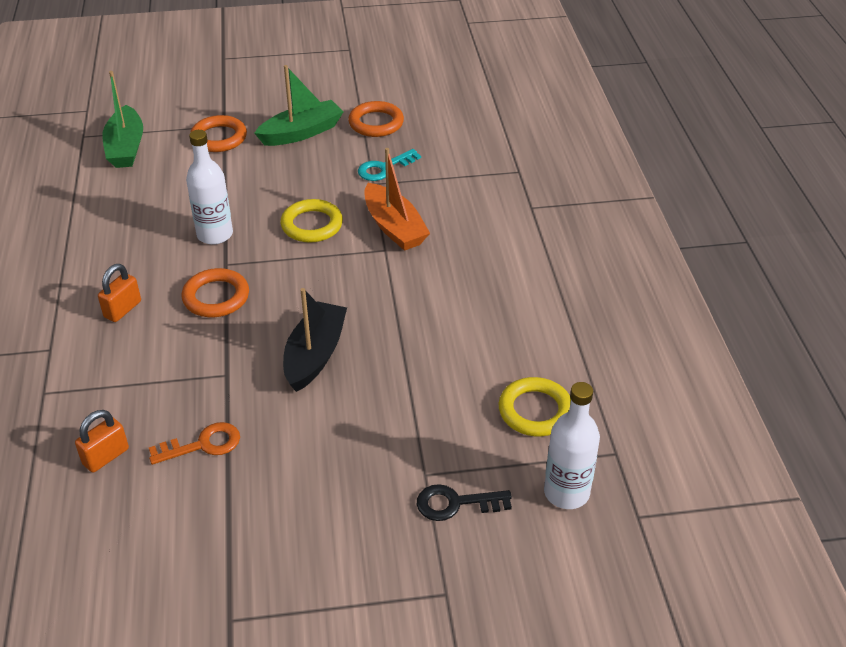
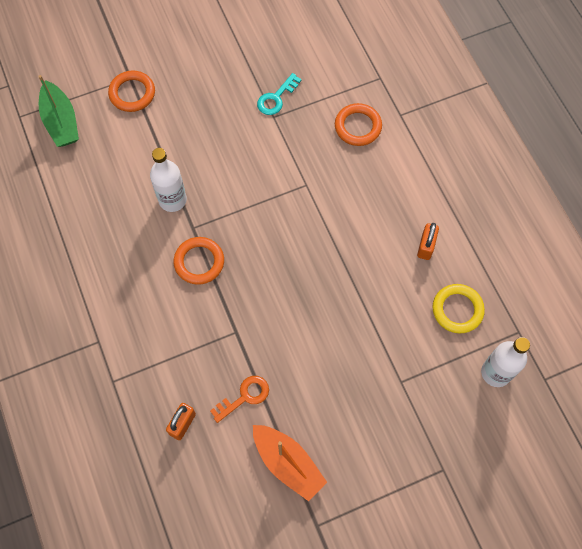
camera: 15 degrees left, 25 degrees up
orange padlock [98,264,141,322] -> orange padlock moved to [417,223,439,260]
green boat [254,65,344,146] -> none
yellow ring [280,199,343,243] -> none
black boat [283,288,347,392] -> none
orange ring [348,101,404,137] -> orange ring moved to [335,103,382,146]
orange boat [364,148,430,251] -> orange boat moved to [253,425,327,501]
black key [417,484,512,521] -> none

